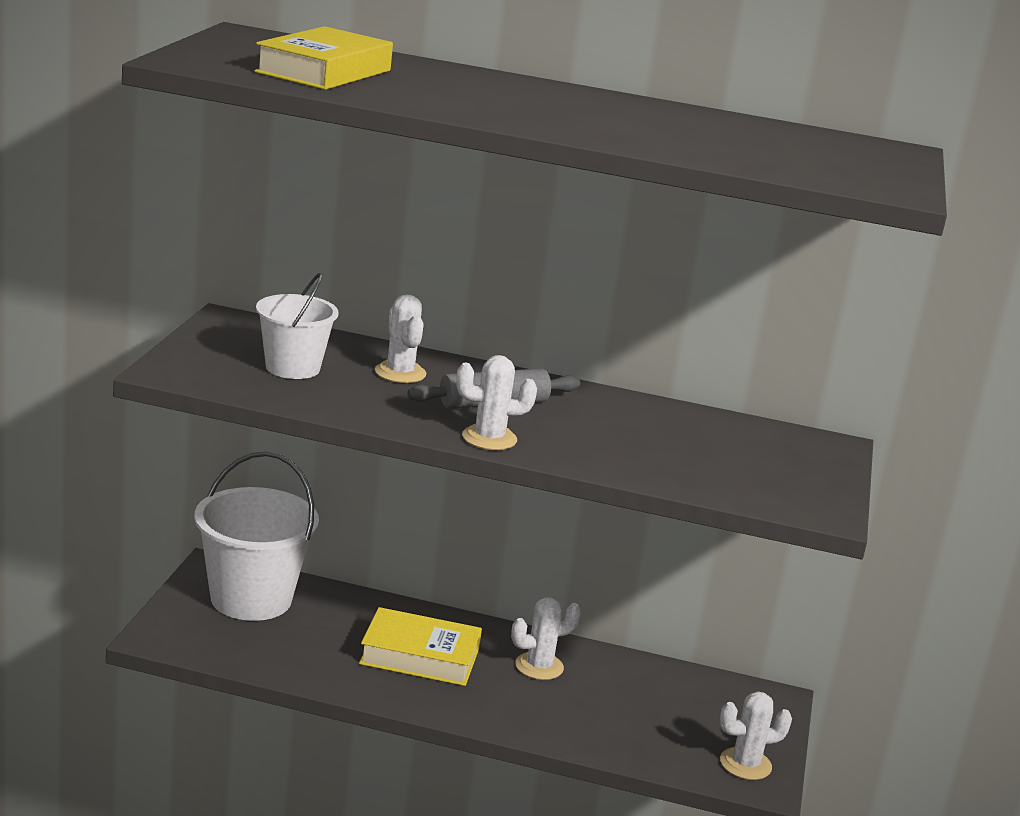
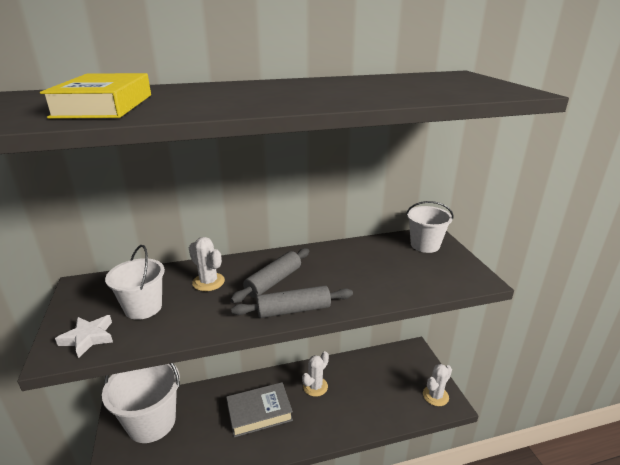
camera: 25 degrees left, 5 degrees up
yellow book [359,607,482,686] -> grey book [226,382,293,437]
white cactus [456,355,537,450] -> grey rolling pin [231,286,353,318]
none -> white star [55,315,113,358]
none -> white bucket [406,201,453,253]

